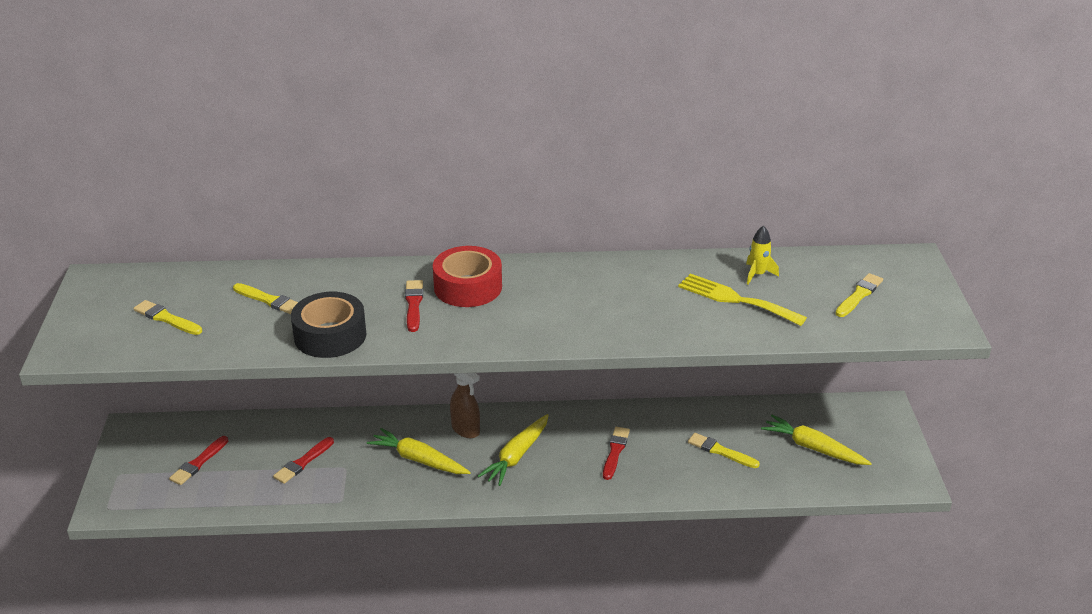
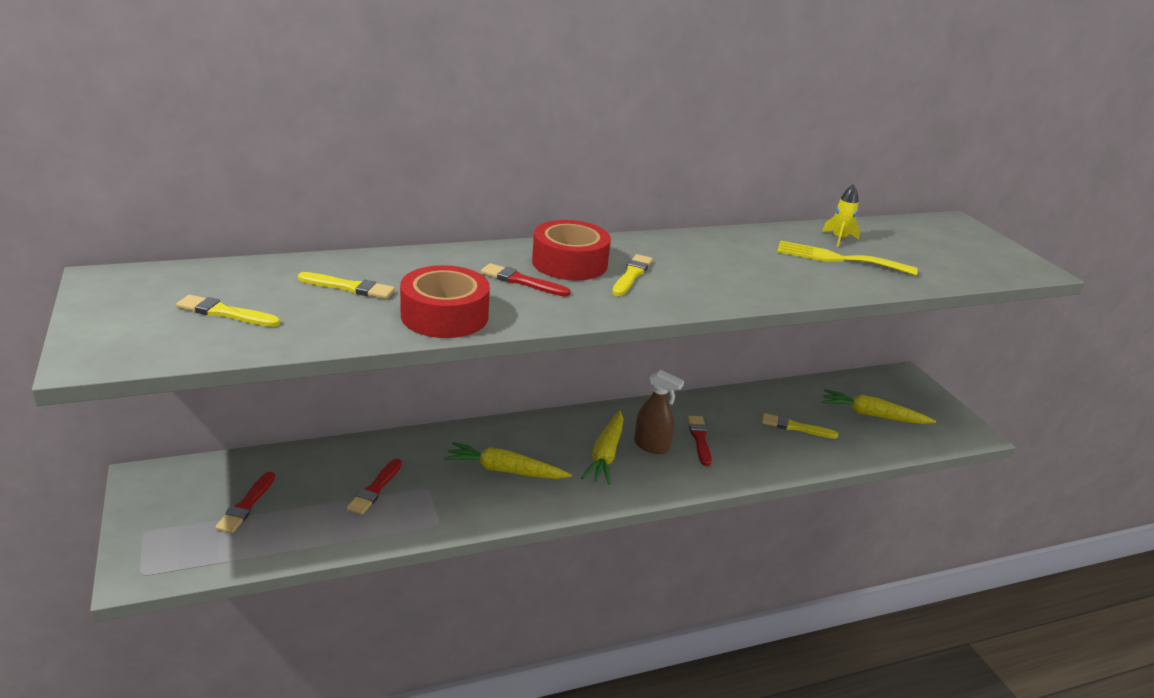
camera: 20 degrees left, 5 degrees down
black tape [291,292,366,358] -> red tape [400,265,490,338]
red brush [405,280,423,332] -> red brush turned 45 degrees counterclockwise [481,263,570,297]
brown spray bottle [450,373,480,438] -> brown spray bottle moved to [634,370,684,454]
yellow brush [835,273,883,317] -> yellow brush moved to [612,254,653,296]

